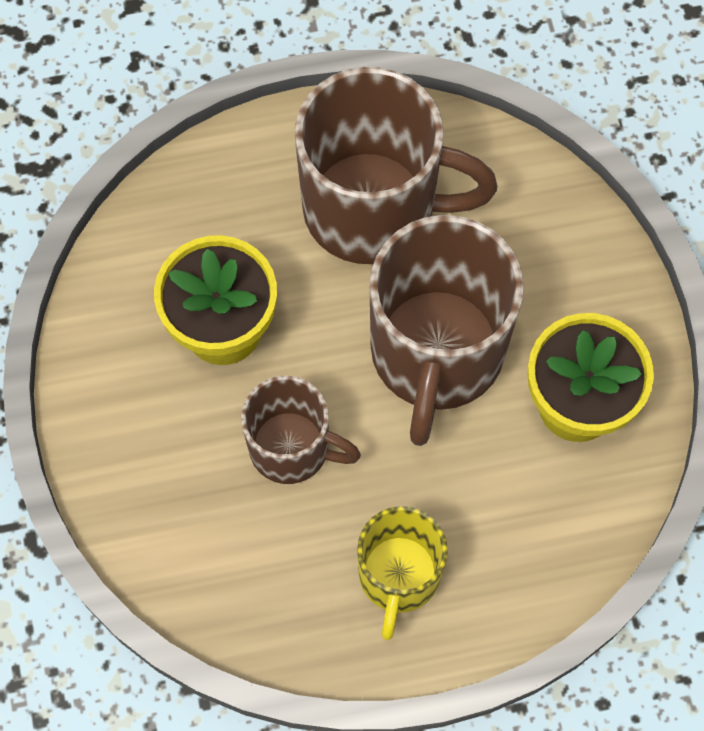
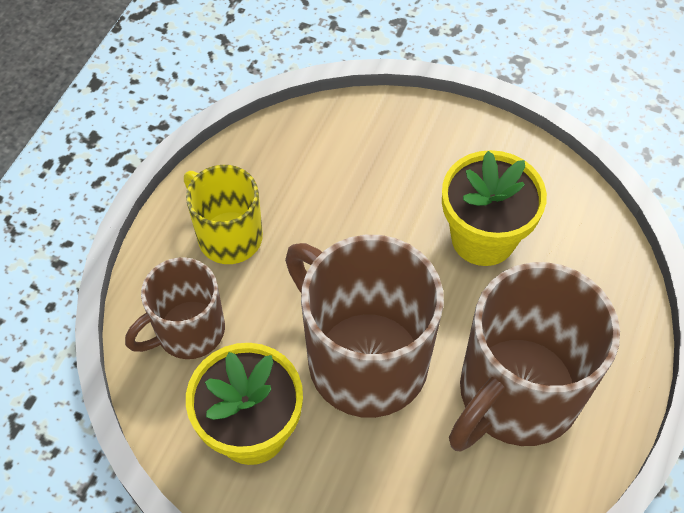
camera: 125 degrees right, 10 degrees down
brown mug [241,376,361,484] -> brown mug moved to [125,257,225,359]

